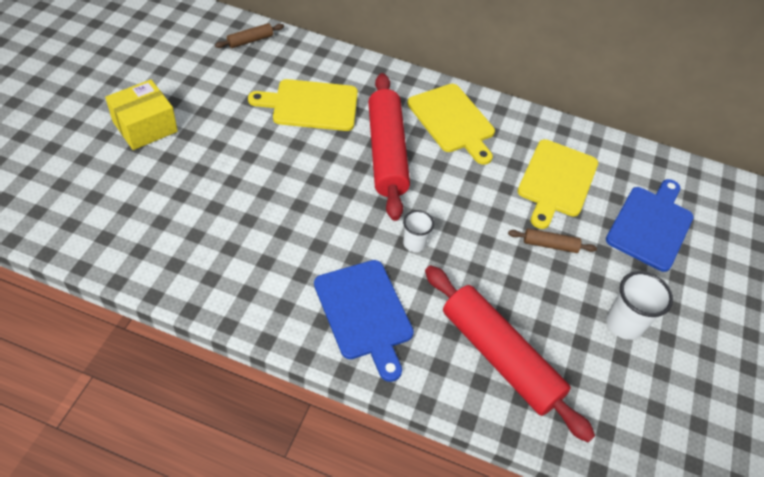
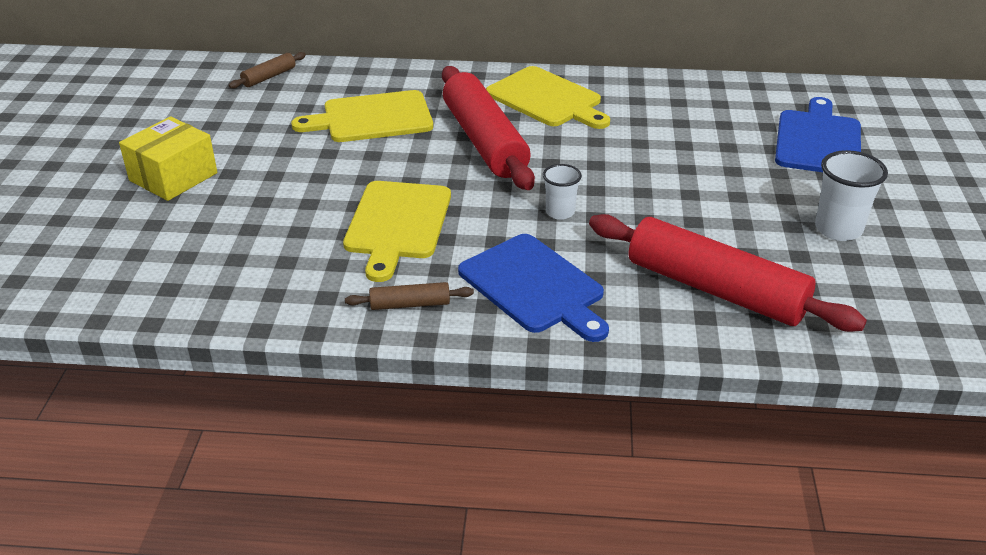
camera: 10 degrees left, 15 degrees down
brown rolling pin [508,228,597,253] -> brown rolling pin moved to [345,282,474,310]
yellow cutting board [518,139,598,229] -> yellow cutting board moved to [343,181,451,282]

